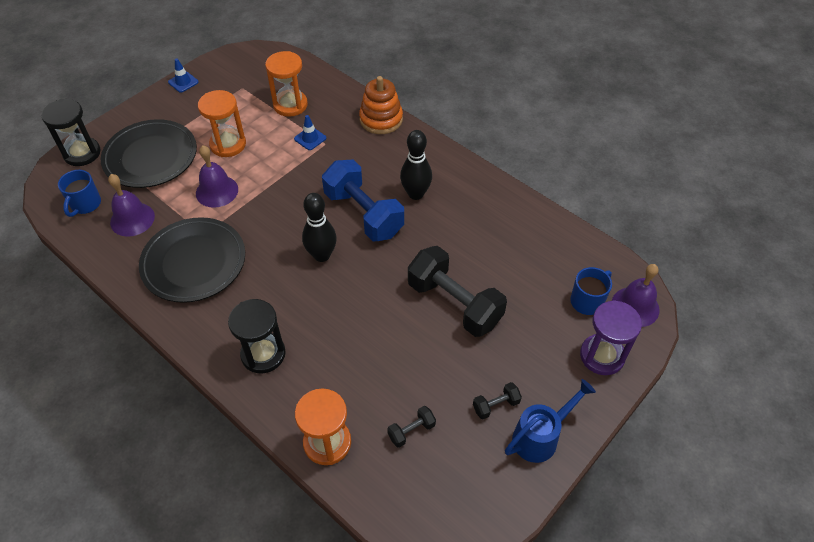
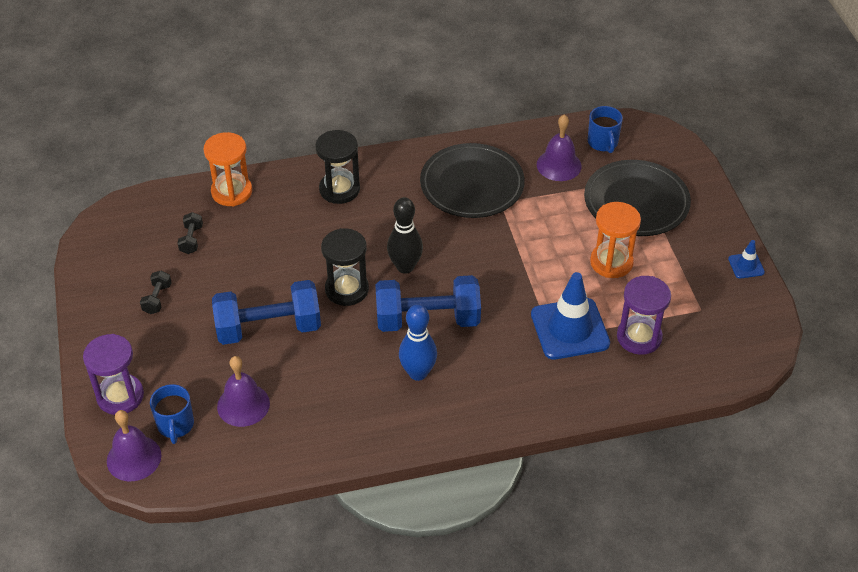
camera: 125 degrees right, 5 degrees down
black hourglass [42,99,101,166] -> black hourglass moved to [321,228,369,306]
blue mug [58,170,101,217] -> blue mug turned 150 degrees counterclockwise [588,106,623,153]
purple bell [196,145,238,208] -> purple bell moved to [217,356,270,427]
orange hourglass [265,51,308,117] -> purple hourglass [617,276,671,355]
blue traffic cone [294,115,326,150] -> blue traffic cone [531,272,610,360], size x2.16
orange stacking toy [359,76,403,134] -> none
black bowling pin [400,130,432,200] -> blue bowling pin [399,304,437,381]
black dumbbell [408,246,507,337] -> blue dumbbell [212,280,321,345]
blue watering can [505,379,596,463] -> none

